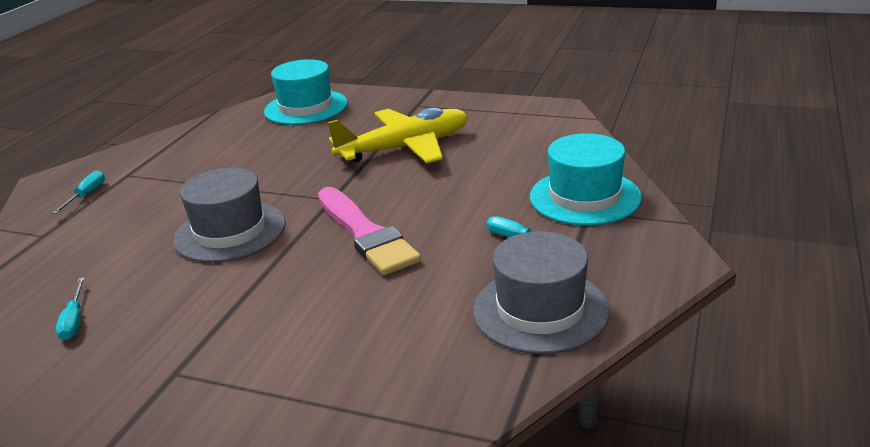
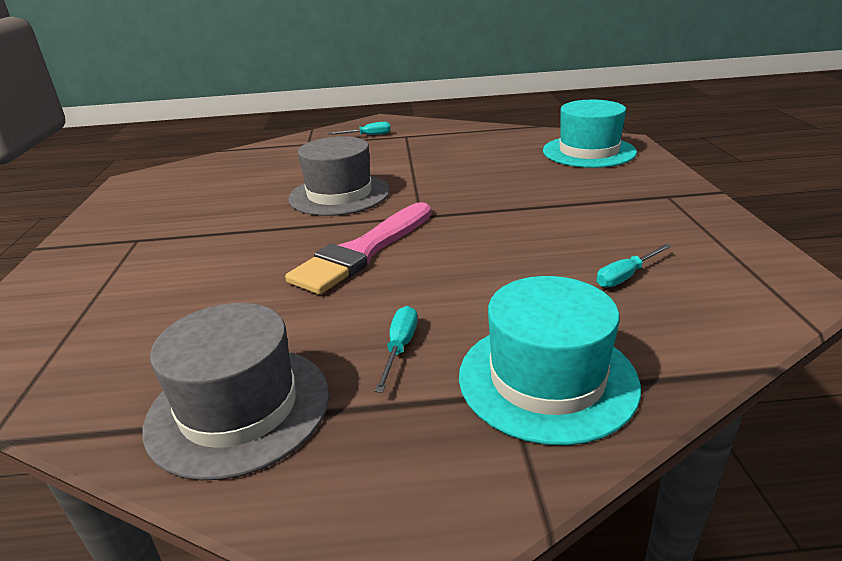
camera: 65 degrees right, 0 degrees up
turquoise screwdriver [56,277,85,340] -> turquoise screwdriver moved to [597,244,672,288]
yellow plane [327,108,468,163] -> none

